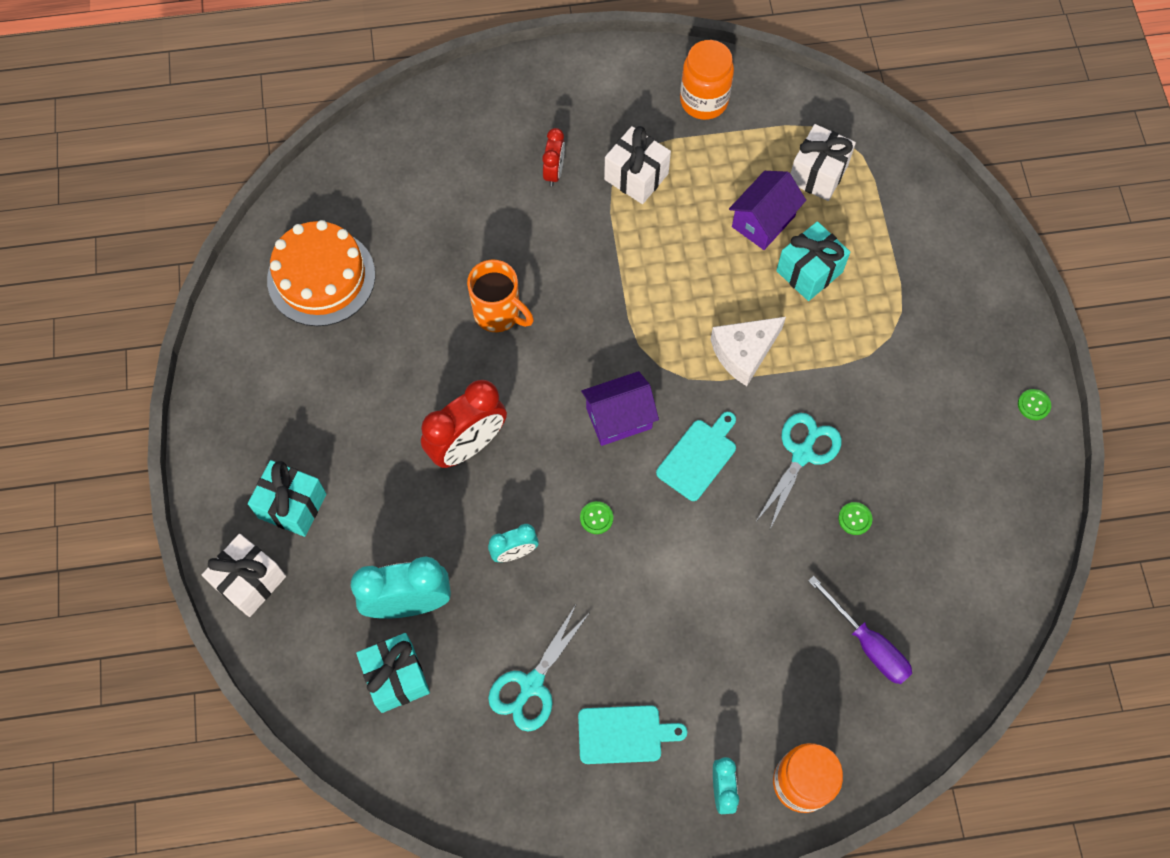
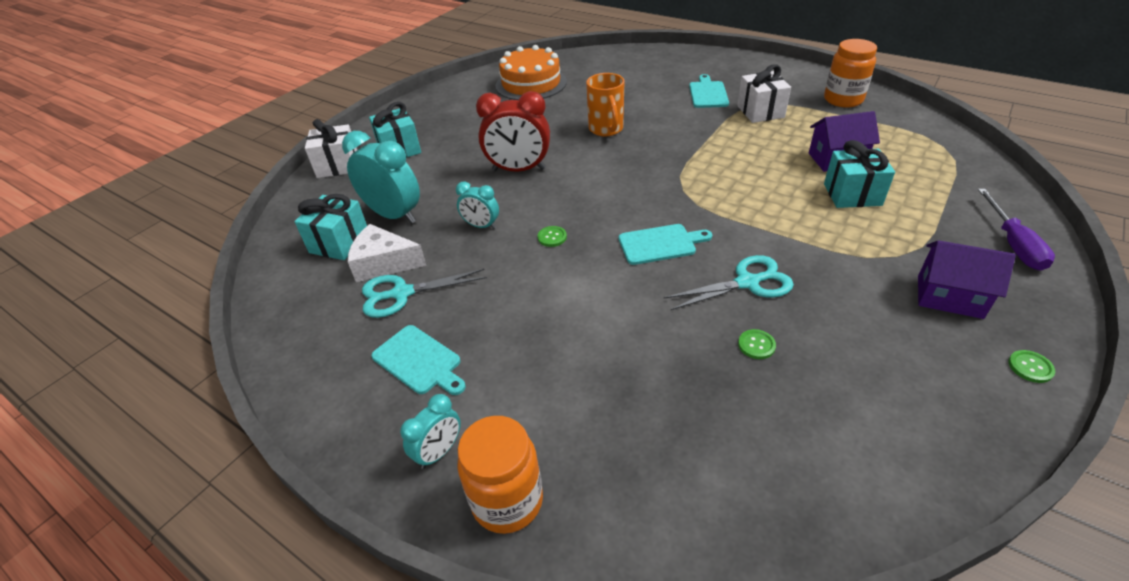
camera: 45 degrees right, 25 degrees down
red clock [542,128,565,186] -> turquoise cutting board [689,74,729,108]
purple house [581,371,659,446] -> purple house moved to [918,240,1016,319]
white cheese [710,317,786,386] -> white cheese moved to [348,224,427,282]
white gift [791,124,856,201] -> none
purple screwdriver [808,576,912,684] -> purple screwdriver moved to [978,189,1055,271]

